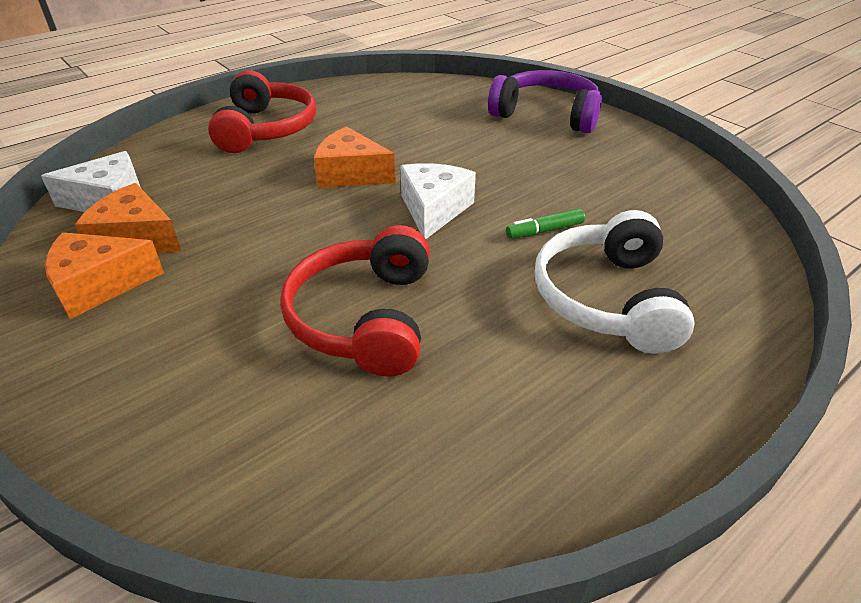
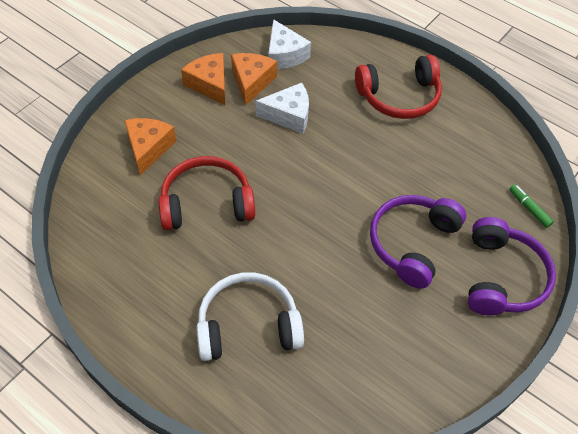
camera: 75 degrees right, 15 degrees up
orange cheese [314,126,396,188] -> orange cheese moved to [125,118,176,175]
white cheese [400,163,476,239] -> white cheese moved to [256,83,309,134]
green marker [506,209,585,239] -> green marker moved to [509,184,554,228]
none -> purple headphones [370,195,466,289]

